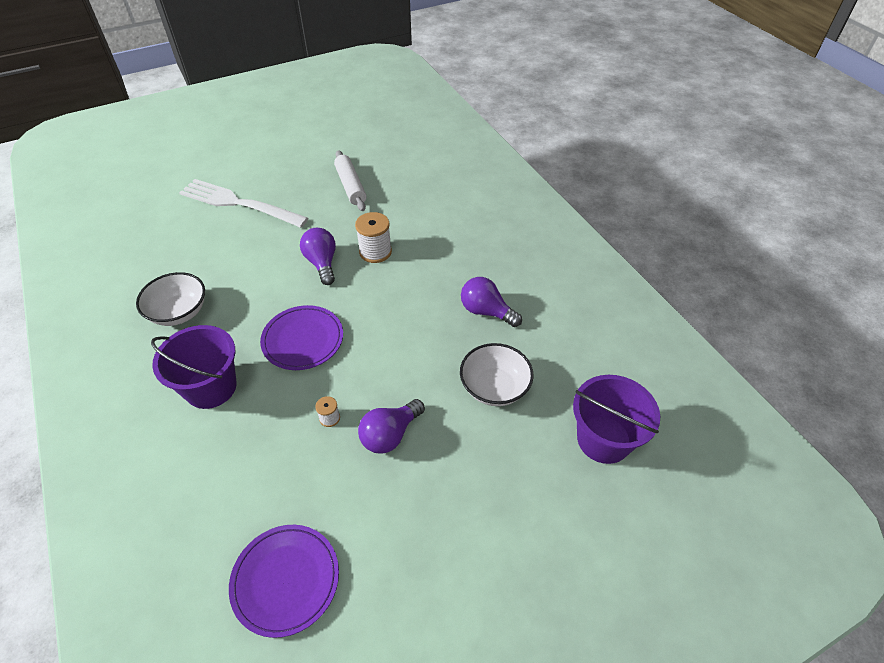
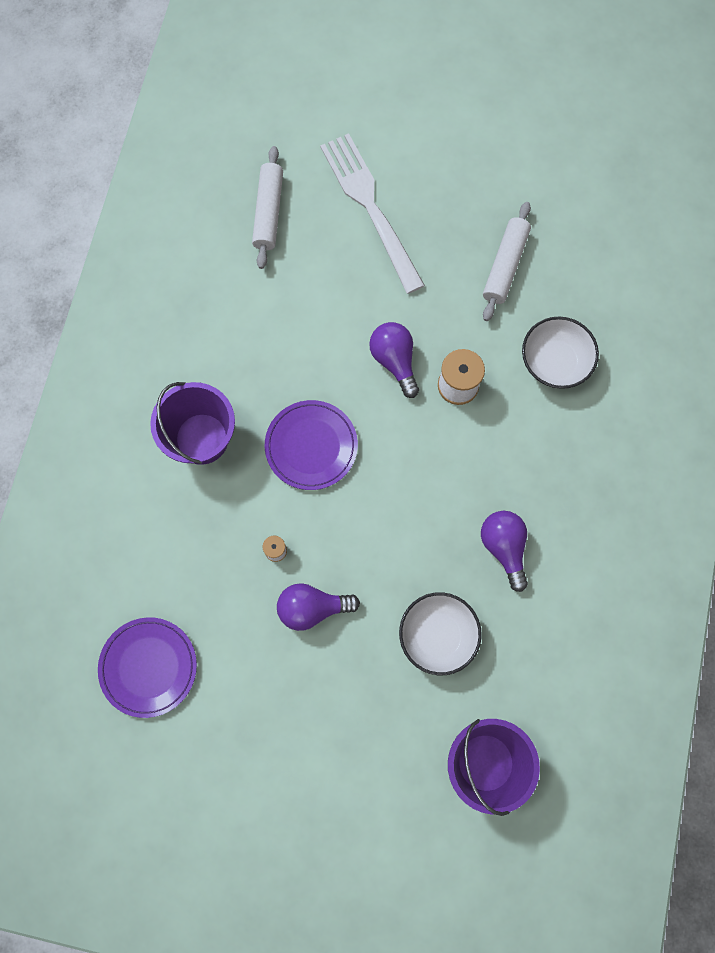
camera: 40 degrees right, 25 degrees up
white bowl [136,272,205,326] -> white bowl moved to [522,316,599,389]
purple light bulb [300,228,336,285] -> purple light bulb turned 45 degrees counterclockwise [369,322,419,398]
none -> white rolling pin [252,146,283,269]

